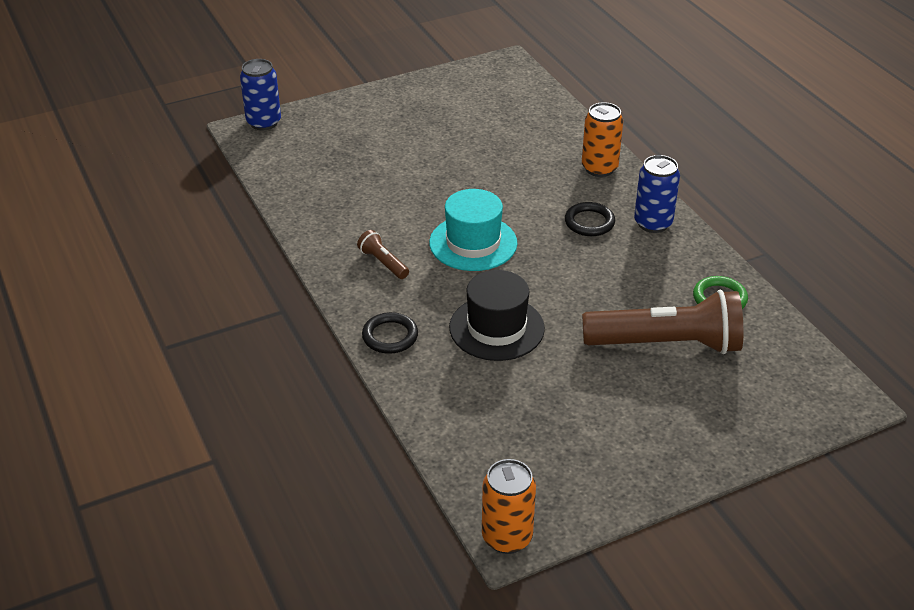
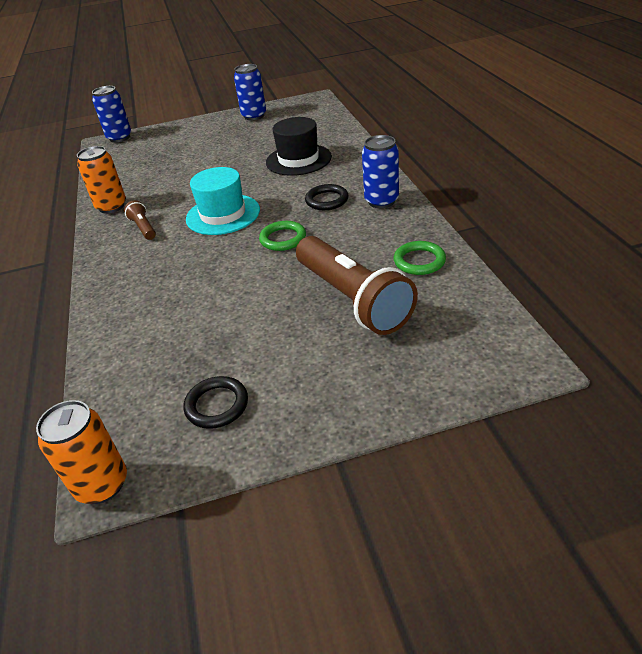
camera: 15 degrees right, 0 degrees up
black ring [362,312,418,354] -> black ring moved to [184,376,248,429]
black hat [449,270,545,361] -> black hat moved to [266,117,332,176]
orange can [582,102,623,177] -> orange can moved to [77,146,126,214]
brown flashlight [582,290,743,354] -> brown flashlight turned 45 degrees clockwise [296,236,418,335]
none -> blue can [234,64,266,120]
none -> green ring [259,221,306,251]

